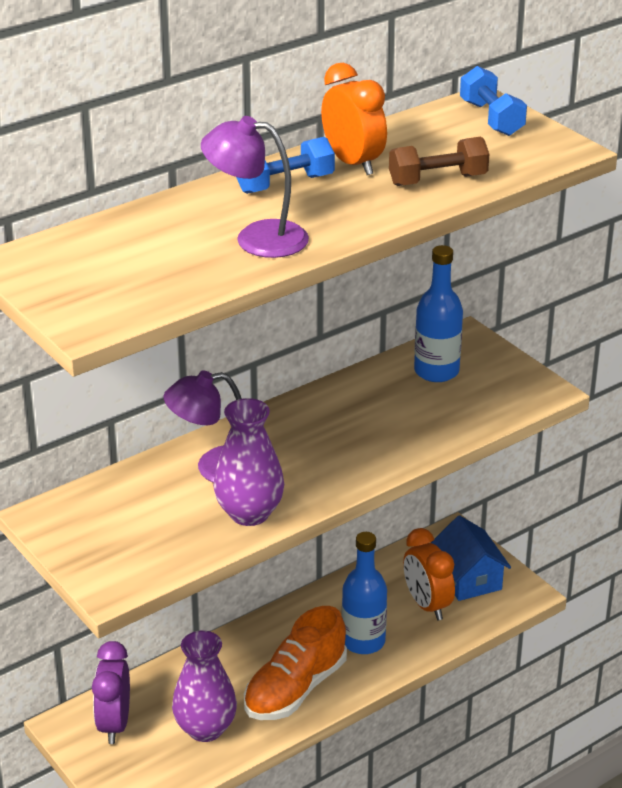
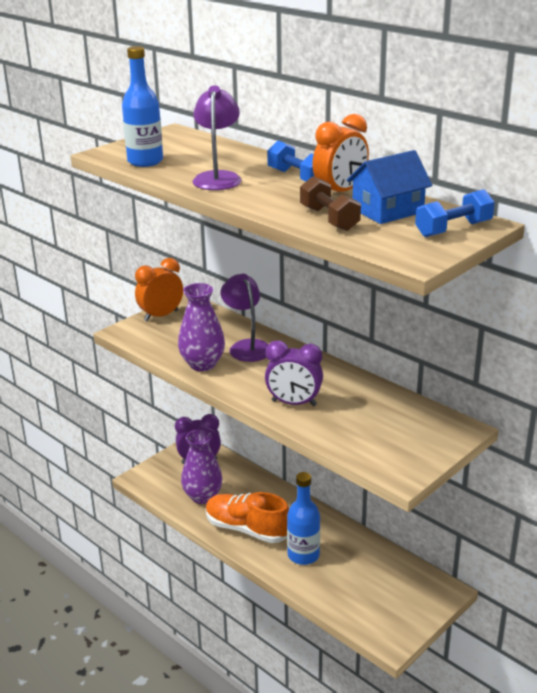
camera: 80 degrees right, 5 degrees down
orange clock [403,528,455,620] -> orange clock moved to [135,258,183,322]
blue bottle [414,245,463,382] -> blue bottle moved to [122,46,163,167]
blue house [431,515,511,601] -> blue house moved to [347,150,433,224]
none -> purple clock [265,340,323,406]

